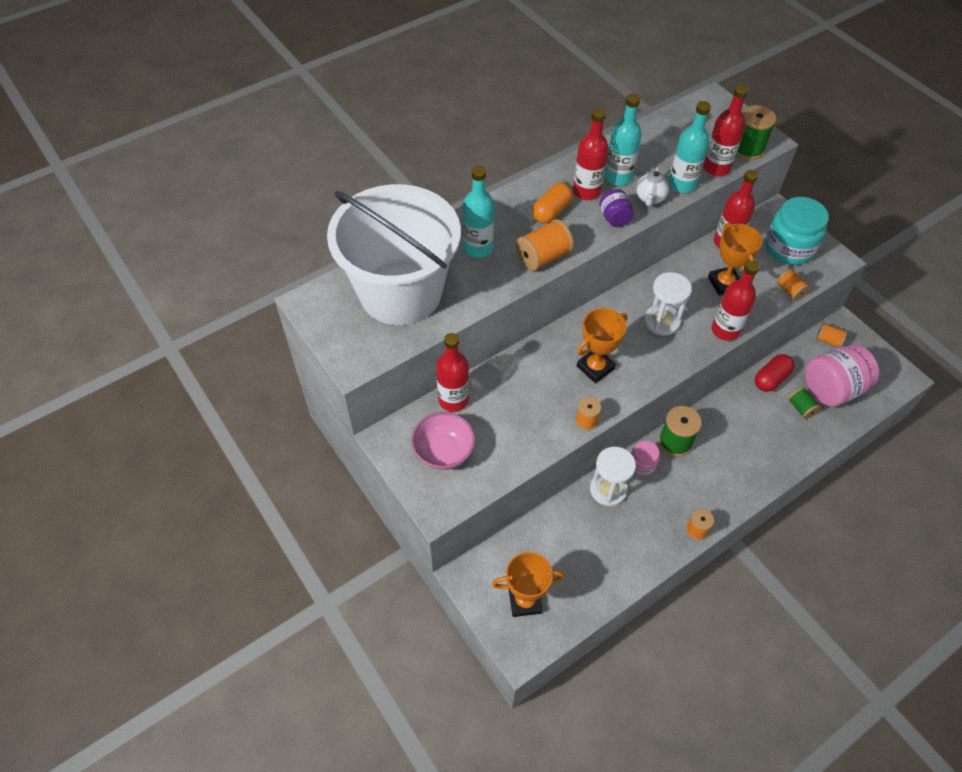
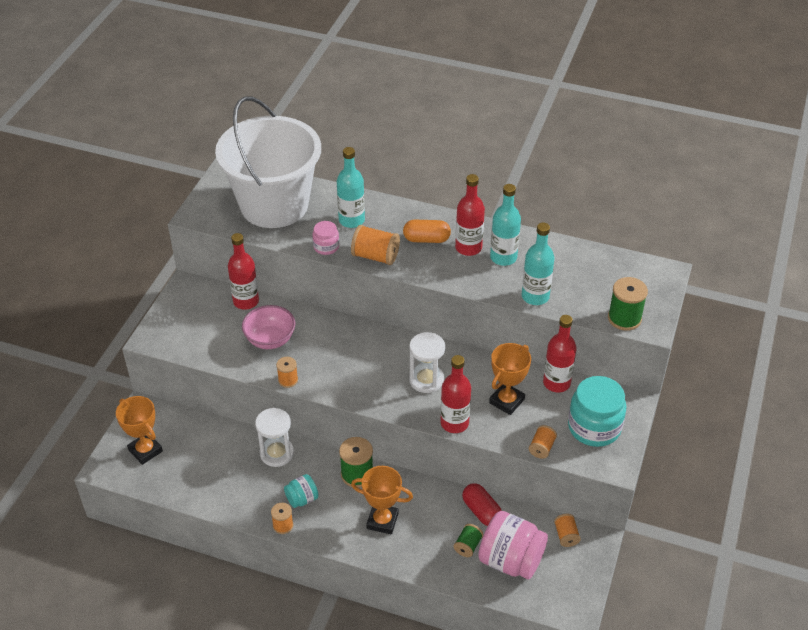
camera: 55 degrees right, 10 degrees down
pink bowl [411,412,475,470] -> pink bowl moved to [242,305,295,349]
orange trophy [577,308,628,383] -> orange trophy moved to [351,466,413,534]
purple jar [599,189,634,227] -> none
pink jar [631,441,660,476] -> pink jar moved to [312,221,339,255]
white teapot [636,166,669,206] -> none
red bottle [703,84,748,176] -> none
red capsule [755,354,795,392] -> red capsule turned 45 degrees clockwise [462,483,502,526]
none -> turquoise jar [284,474,319,508]

